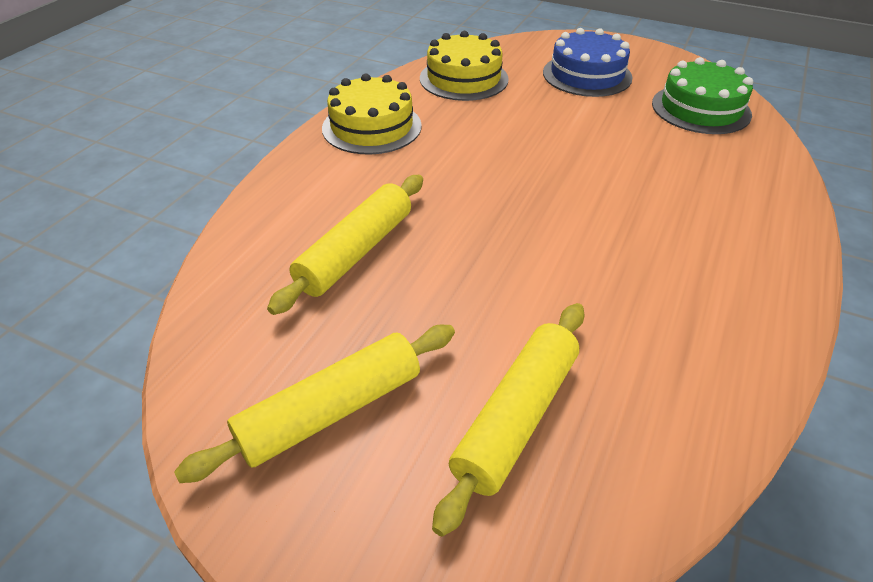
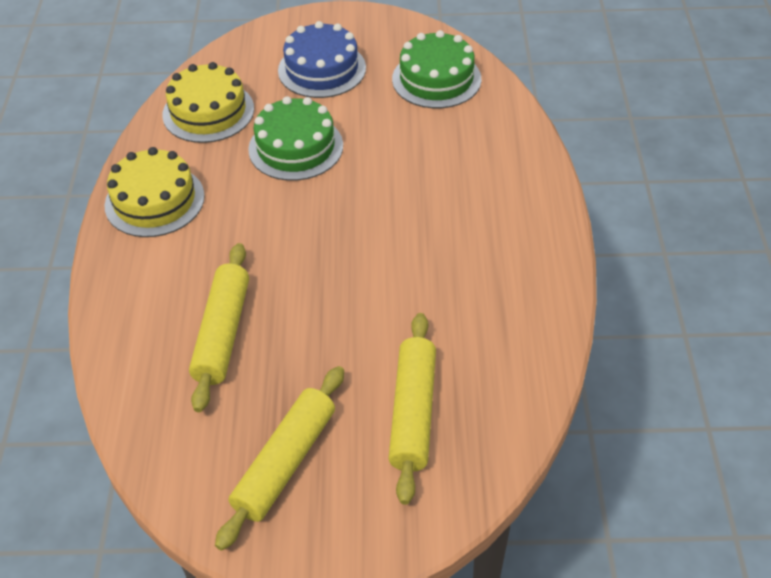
camera: 25 degrees left, 5 degrees up
none -> green cake [248,96,343,181]

